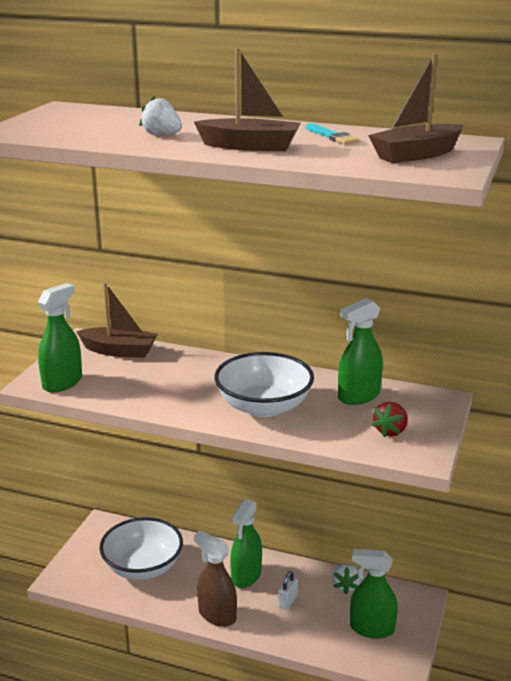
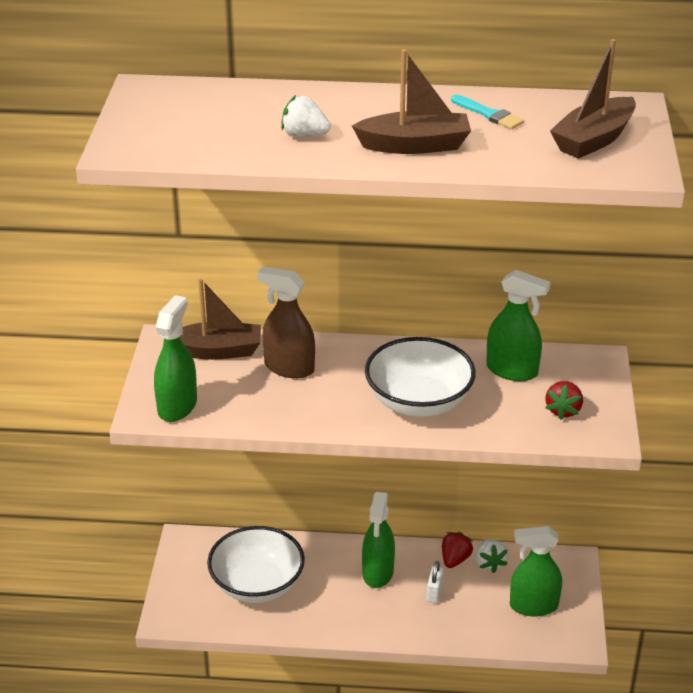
camera: 15 degrees left, 10 degrees up
brown spray bottle [194,531,237,627] -> brown spray bottle moved to [257,266,315,378]
green spray bottle [338,298,383,405] -> green spray bottle turned 105 degrees counterclockwise [486,270,551,381]
none -> red strawberry [442,532,473,568]

